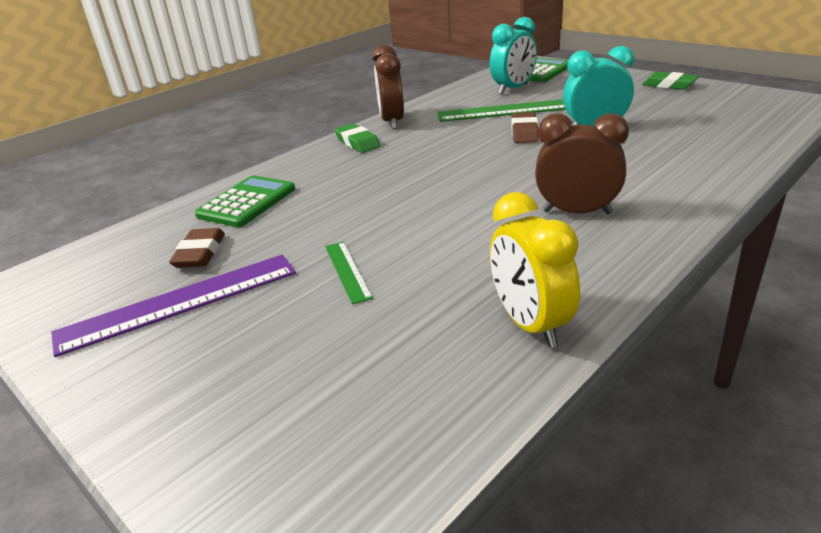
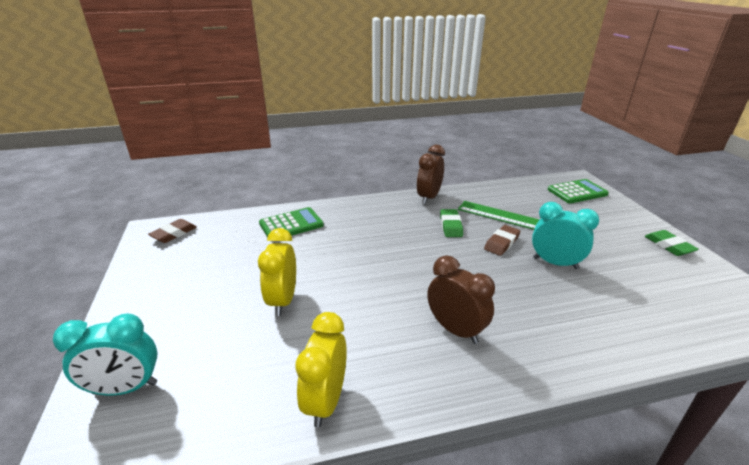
camera: 30 degrees right, 0 degrees up
purple ruler [51,255,296,357] -> none
brown eraser [169,228,225,268] -> brown eraser moved to [148,219,197,243]
green ruler [325,242,373,304] -> yellow clock [258,228,296,316]
green eraser [335,123,381,153] -> green eraser moved to [440,209,463,237]
turquoise clock [490,17,537,94] -> turquoise clock moved to [53,313,157,396]

